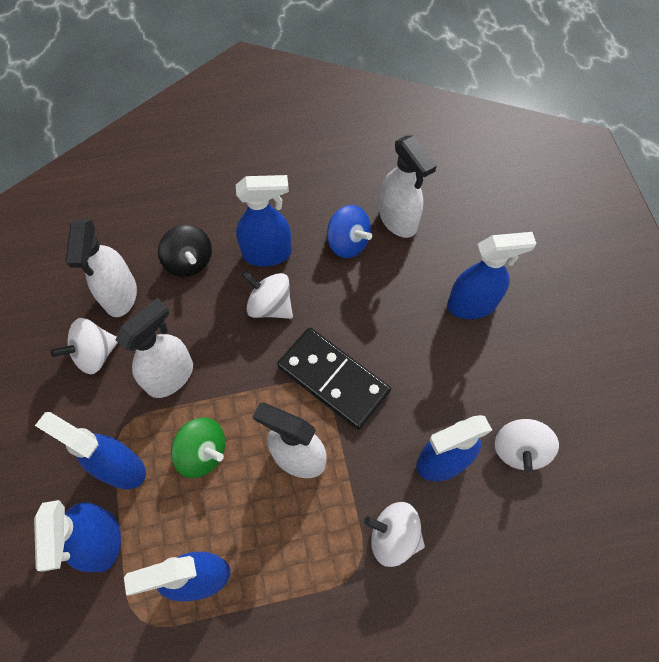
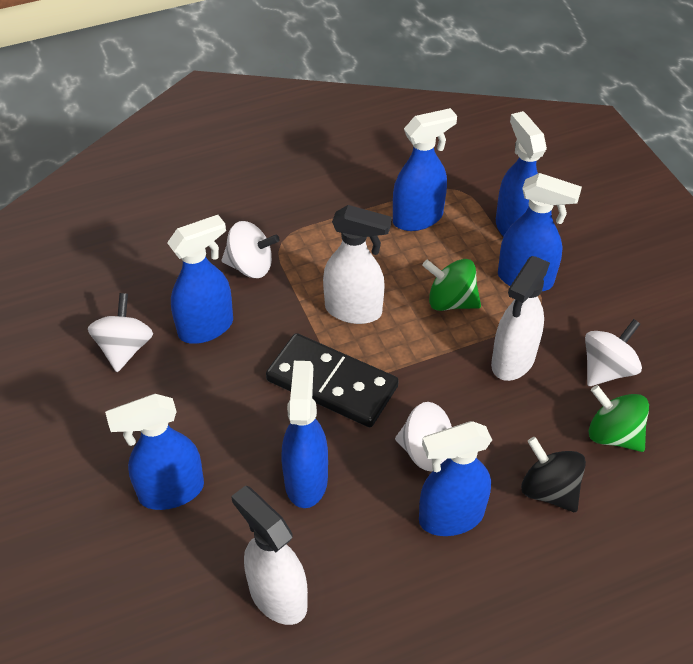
camera: 170 degrees right, 15 degrees down
white spray bottle [65,219,137,317] -> green spinning top [589,385,649,452]
blue spinning top [327,205,372,258] -> none
none -> blue spray bottle [282,361,328,508]

